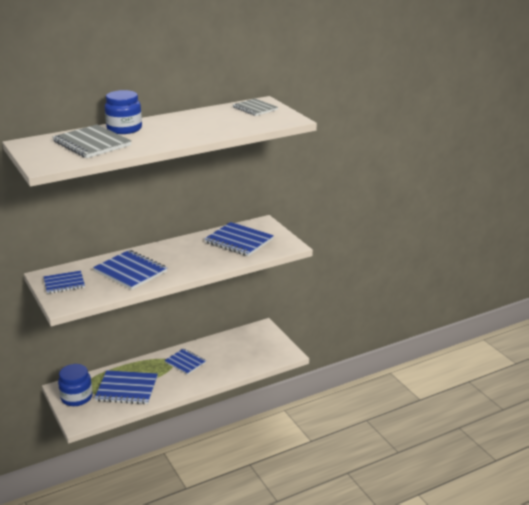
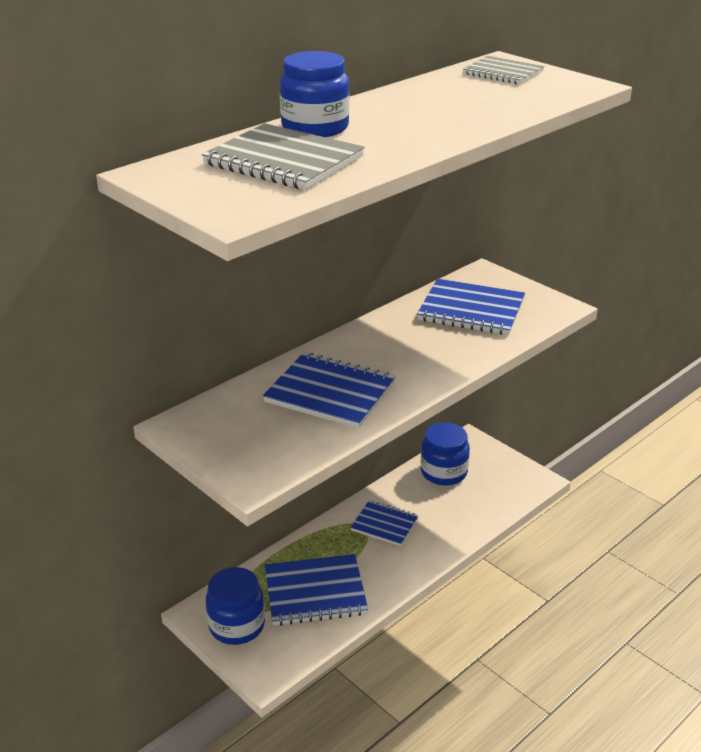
camera: 15 degrees left, 5 degrees up
blue notebook [44,271,85,294] -> none
none -> blue jar [421,422,470,486]

